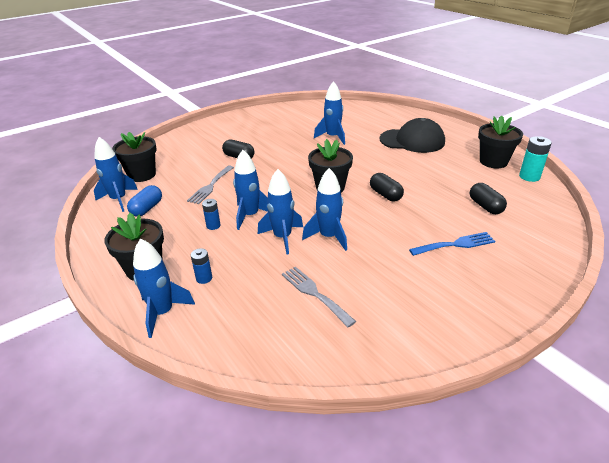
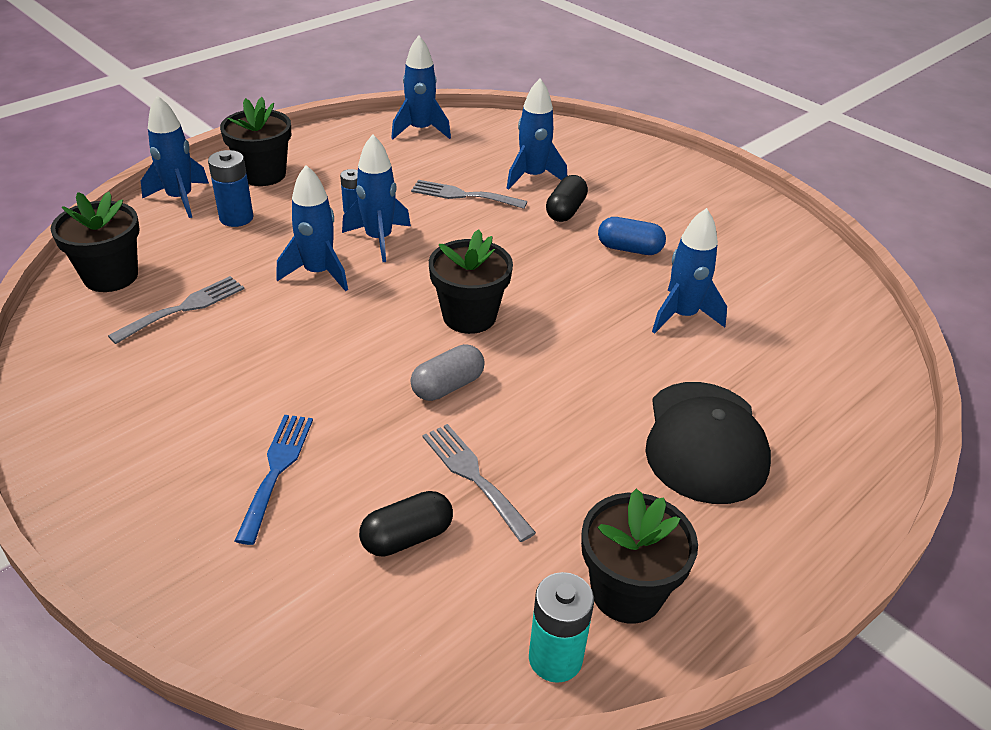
camera: 80 degrees right, 5 degrees up
black flower pot [112,132,157,182] -> black flower pot moved to [51,192,140,292]
blue capsule [127,185,162,216] -> blue capsule moved to [598,217,666,255]
blue battery [191,248,212,284] -> blue battery [208,150,254,227], size x1.58
blue rocket [302,168,347,251] -> blue rocket moved to [506,78,567,190]
black capsule [370,173,404,201] -> grey capsule [410,344,485,401]
blue fork [409,232,496,256] -> blue fork turned 150 degrees counterclockwise [235,415,313,545]
none -> grey fork [422,424,536,542]

